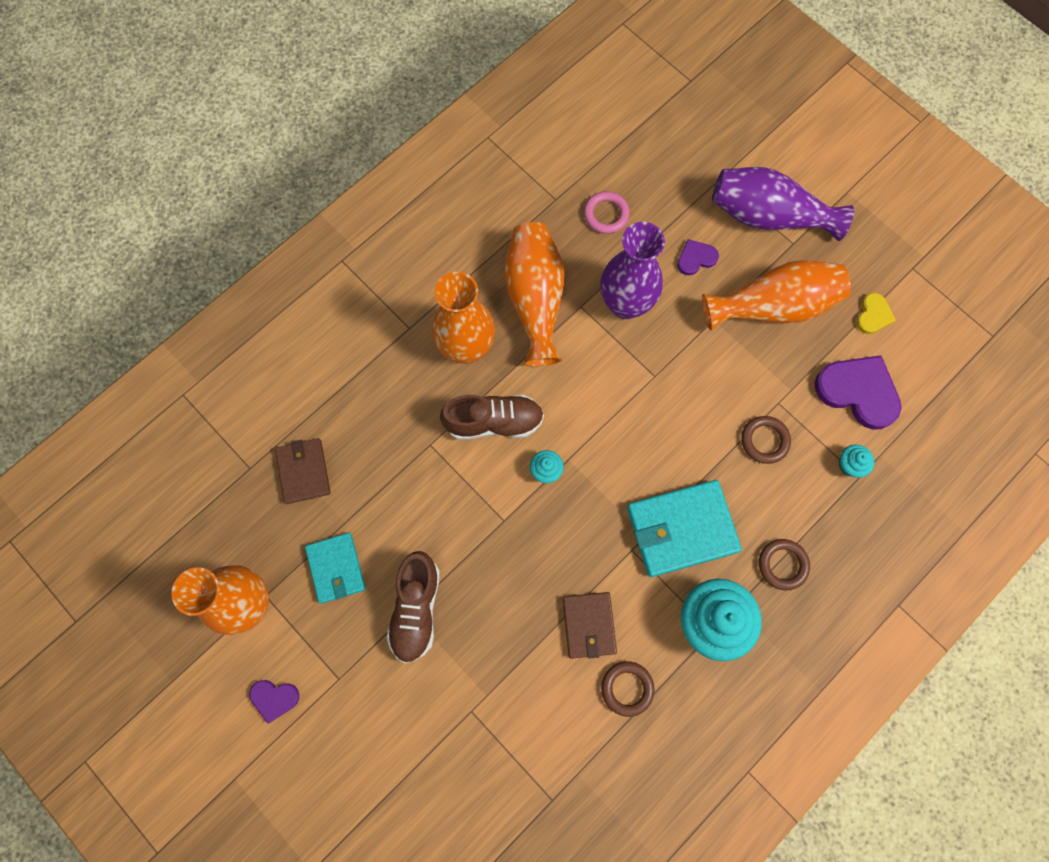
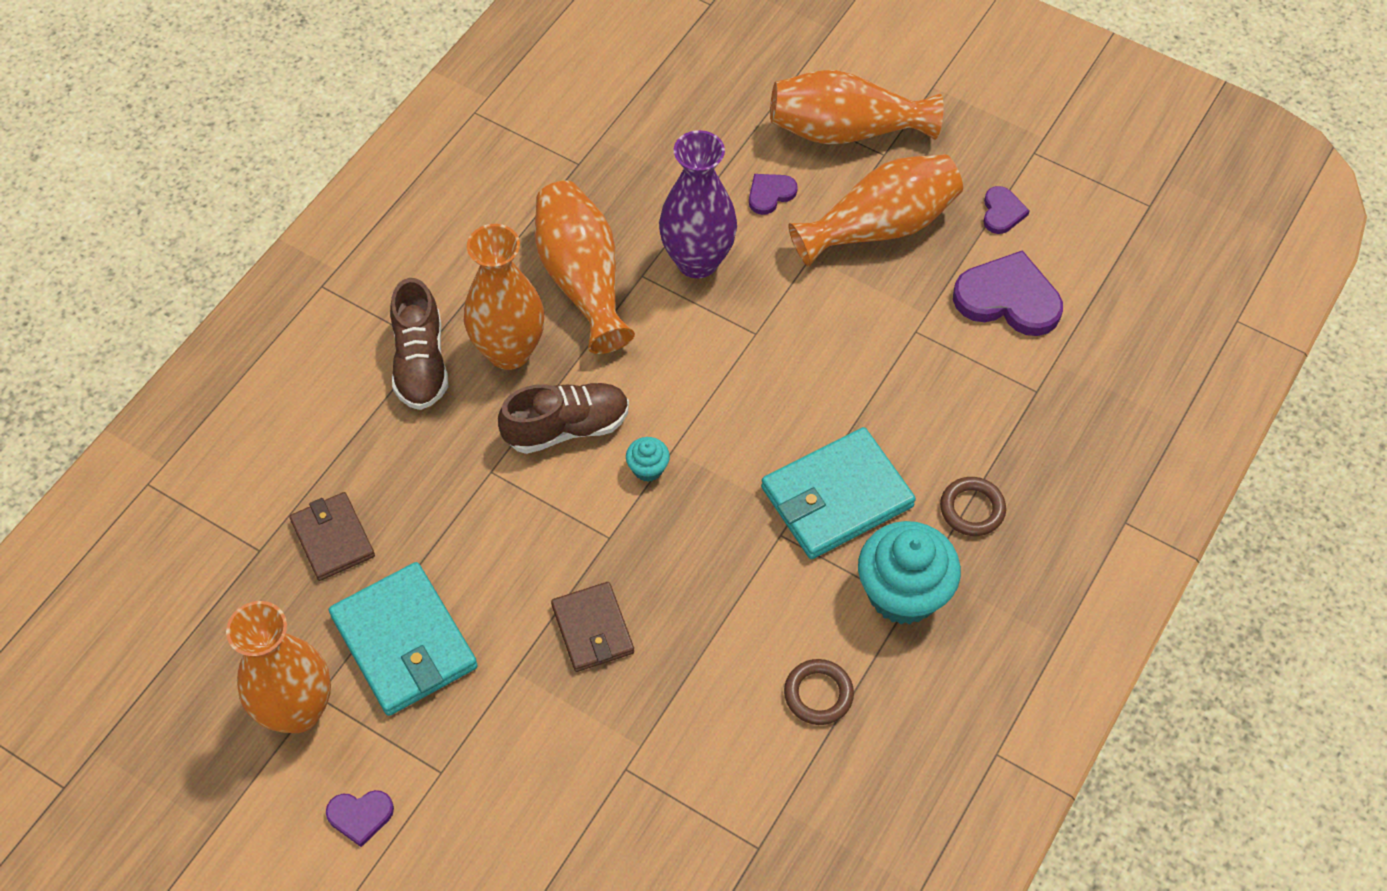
camera: 15 degrees left, 15 degrees down
turquoise wallet [305,533,365,604] -> turquoise wallet [329,562,478,716], size x1.62
brown shoe [386,551,440,663] -> brown shoe moved to [390,278,448,410]
brown wallet [563,592,617,659] -> brown wallet moved to [551,582,634,672]
pink ring [584,191,630,234] -> none
purple vase [712,167,854,241] -> orange vase [770,70,944,145]
brown ring [742,416,791,464] -> none
turquoise cupcake [839,445,874,478] -> none
yellow heart [856,293,896,334] -> purple heart [983,186,1030,234]

